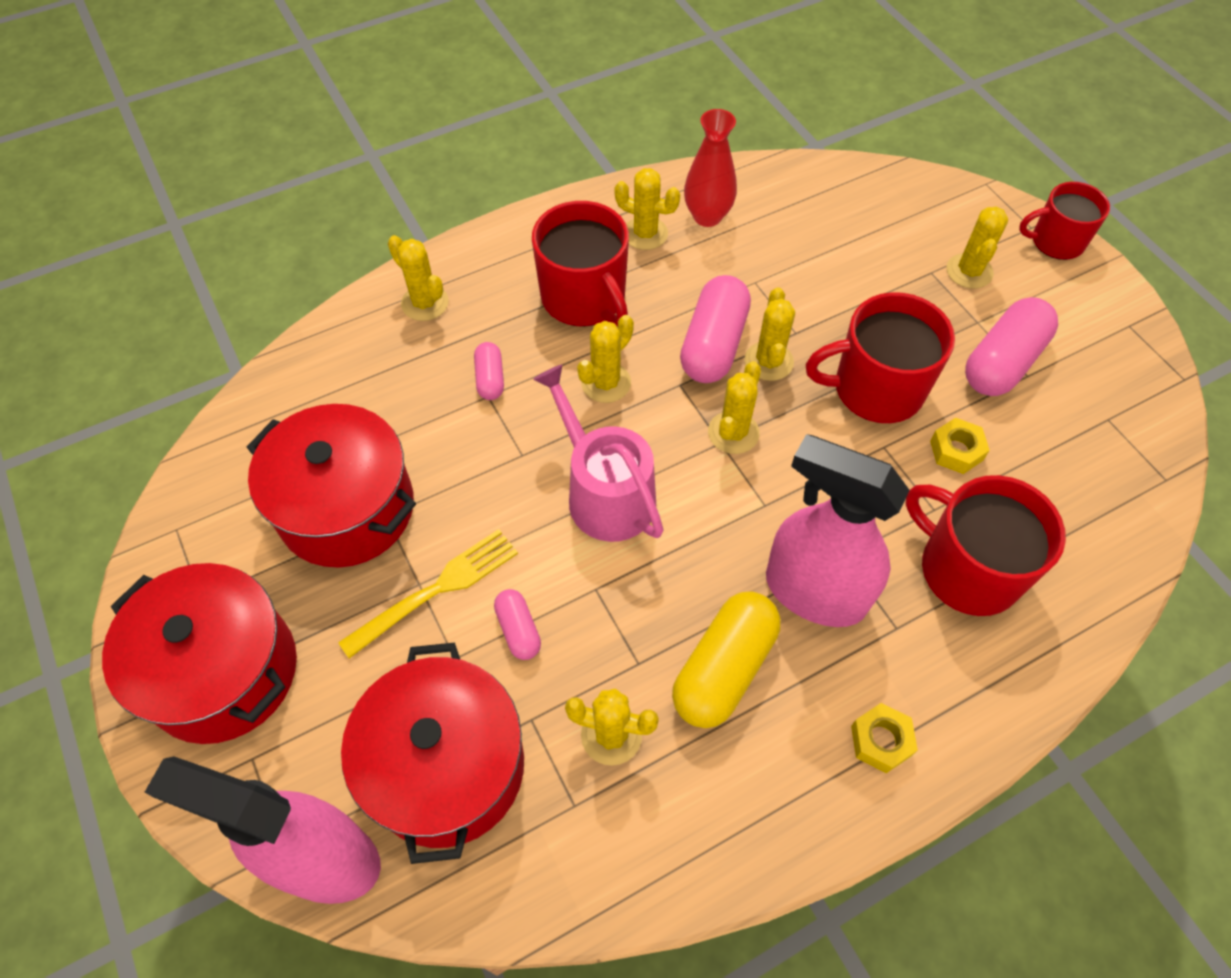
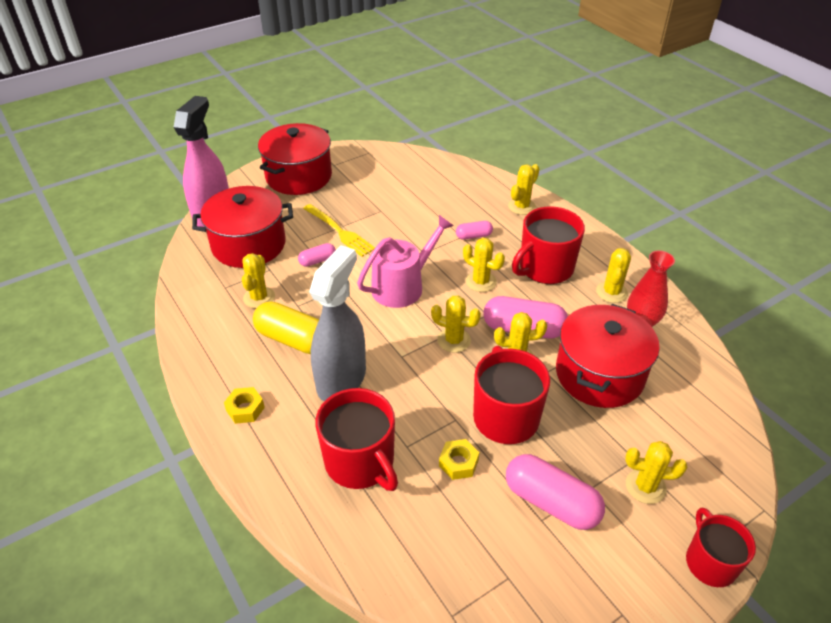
camera: 85 degrees right, 15 degrees down
red pot [247,404,416,567] -> red pot moved to [556,304,659,408]
pink spray bottle [766,434,910,627] -> grey spray bottle [309,246,366,401]
red mug [906,475,1066,616] -> red mug turned 105 degrees clockwise [315,388,398,491]

